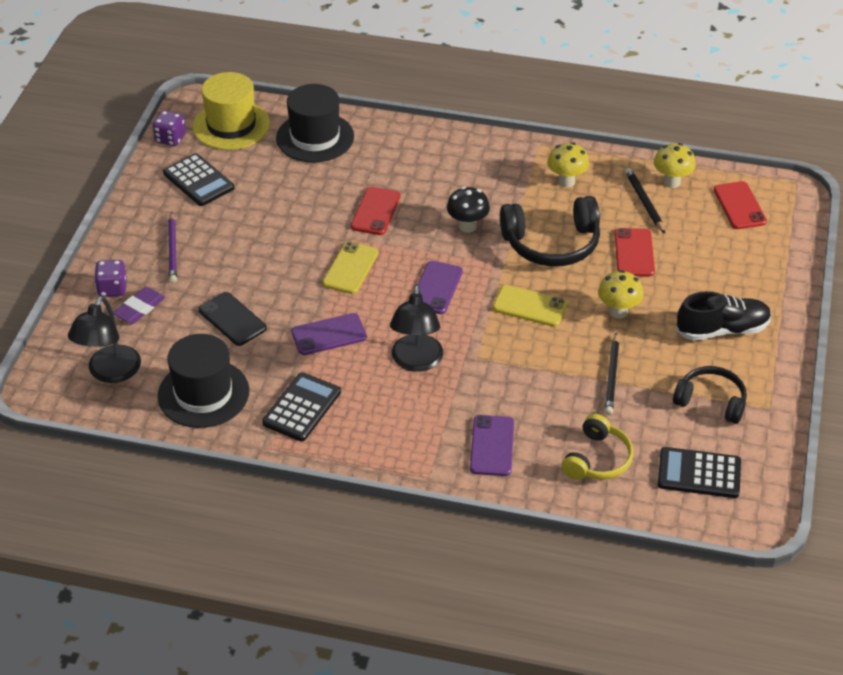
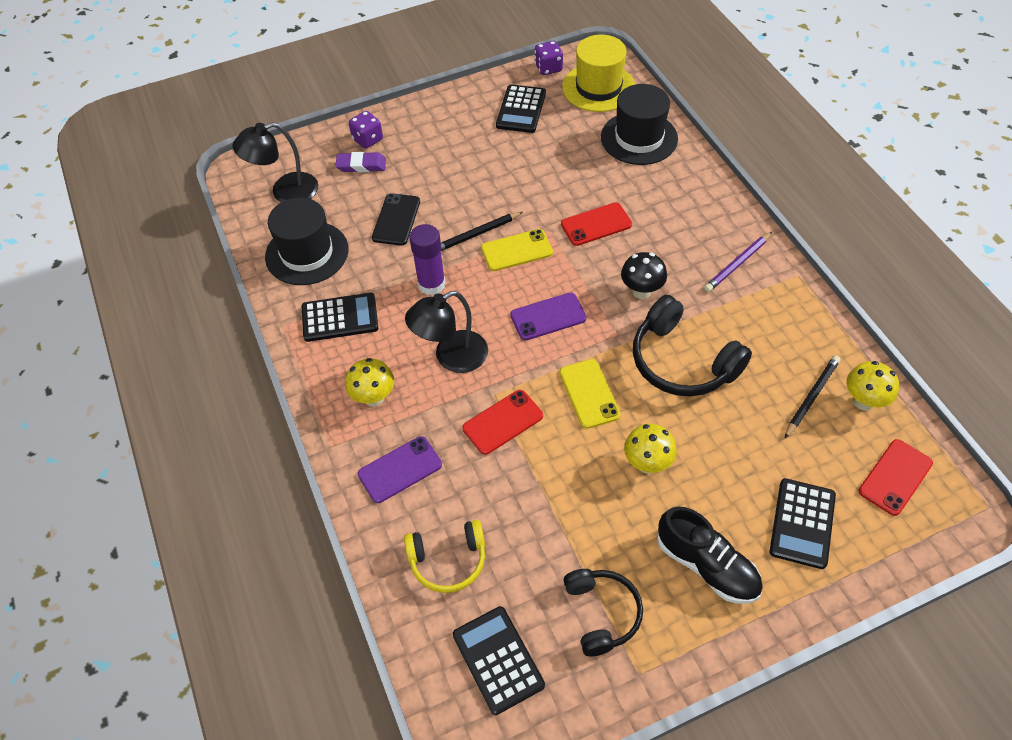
camera: 55 degrees right, 10 degrees up
purple pencil [168,211,177,284] -> purple pencil moved to [704,232,772,292]
purple phone [291,313,367,355] -> purple glue stick [409,224,446,295]
yellow mushroom [547,142,589,188] -> yellow mushroom moved to [345,358,394,407]
black pencil [604,332,619,415] -> black pencil moved to [441,212,523,251]
red phone [614,228,655,277] -> red phone moved to [462,390,543,455]
none -> black calculator [769,478,836,569]

